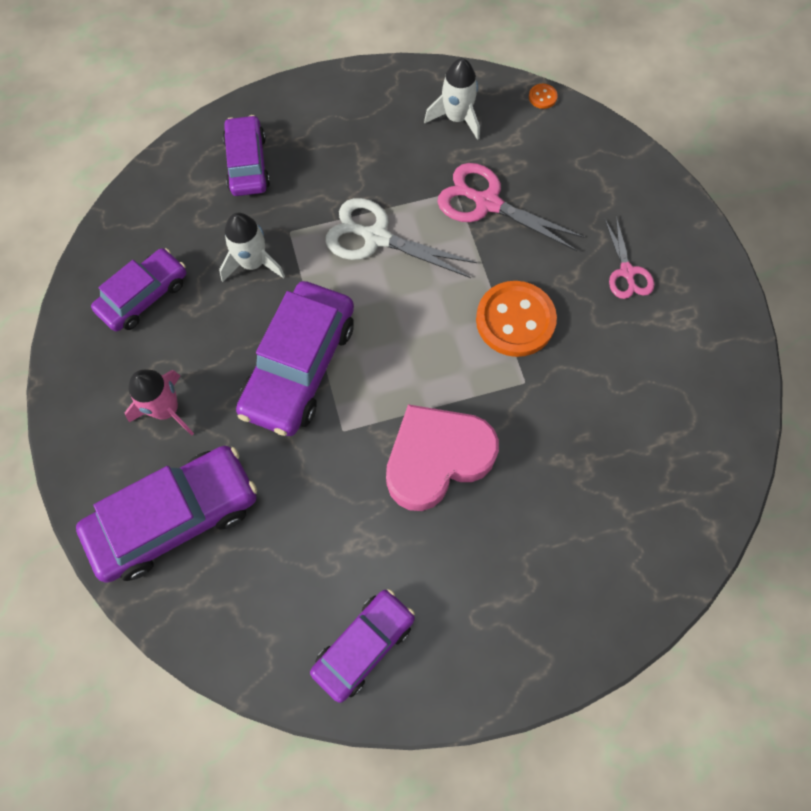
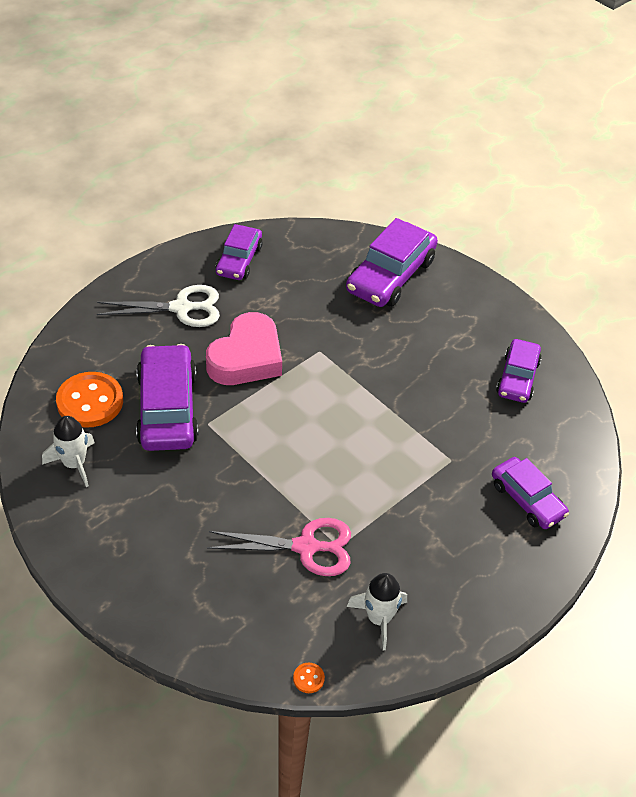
camera: 150 degrees right, 20 degrees down
pink rocket [125,370,194,436] -> none
white rocket [219,213,285,282] -> white rocket moved to [42,416,95,487]
purple car [236,281,354,436] -> purple car moved to [136,344,198,451]
white scissors [325,198,477,278] -> white scissors moved to [97,285,220,327]
orange button [476,281,557,357] -> orange button moved to [56,372,123,428]
pink scissors [604,216,654,299] -> none

